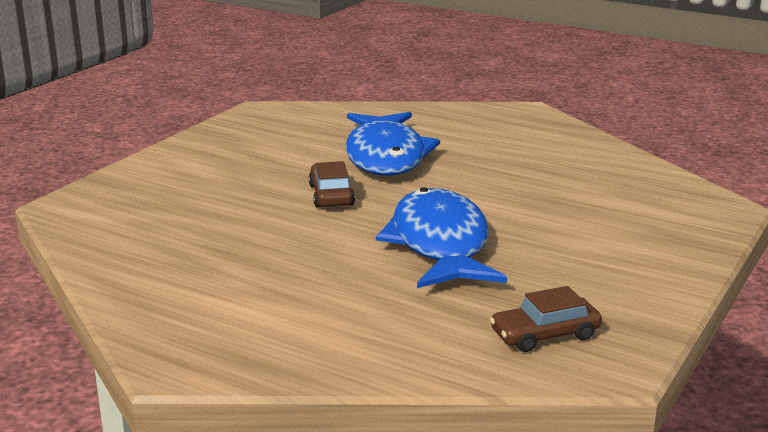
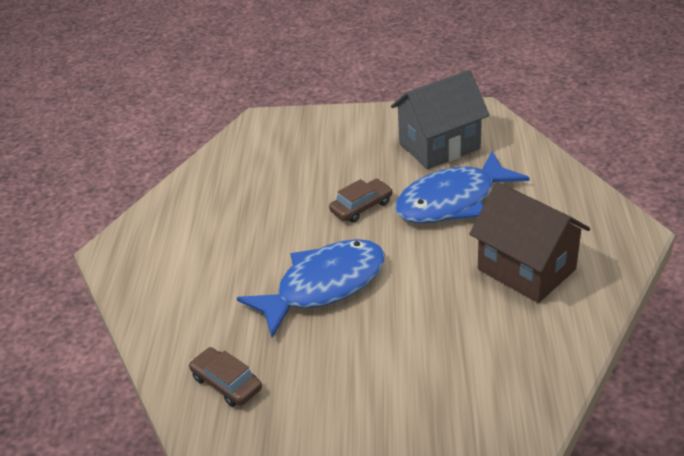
camera: 65 degrees right, 15 degrees up
none -> grey house [391,70,490,169]
none -> brown house [469,182,590,303]

